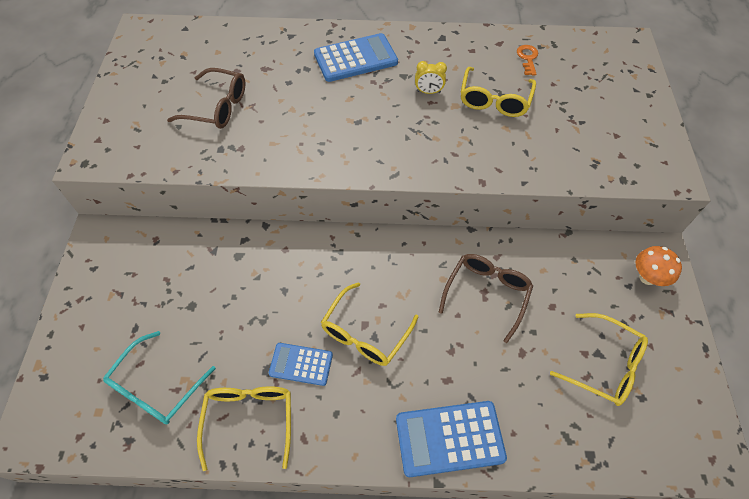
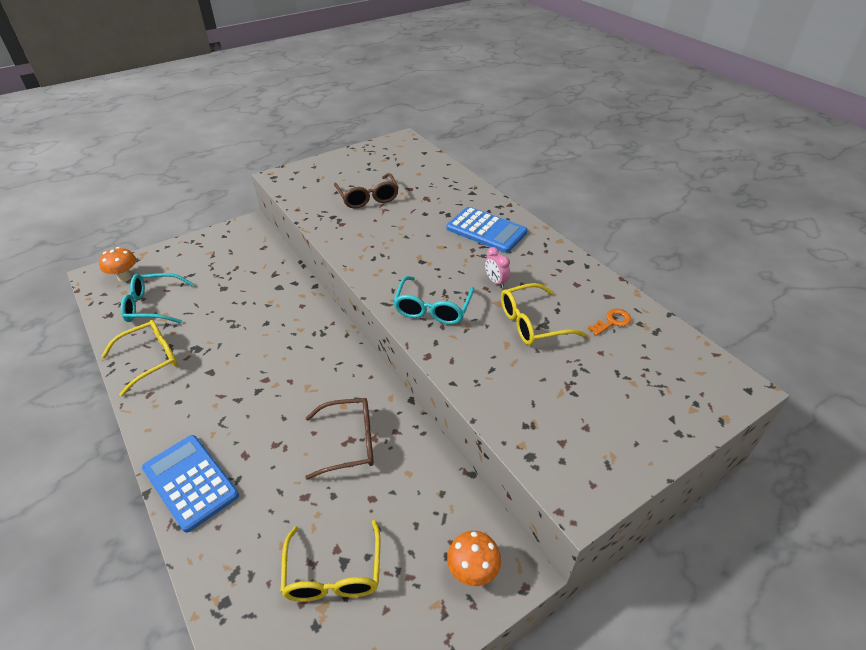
camera: 55 degrees right, 15 degrees down
blue calculator [269,343,333,386] -> none
yellow glasses [321,282,418,366] -> none
yellow clock [415,61,447,94] -> pink clock [485,247,510,288]
none -> orange mushroom [99,247,136,282]
none -> turquoise glasses [393,276,474,325]

